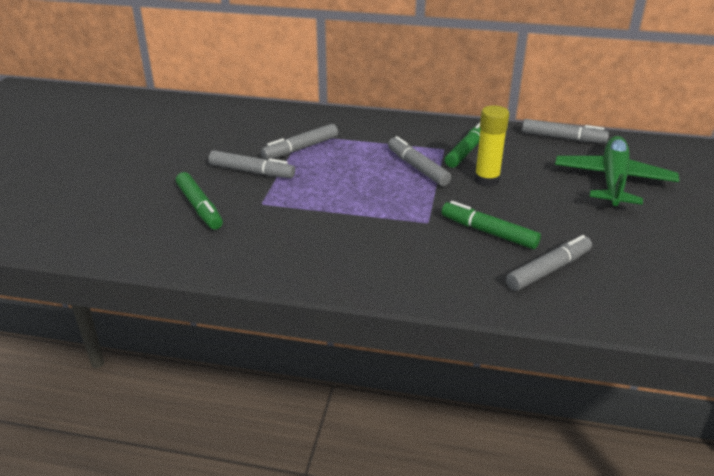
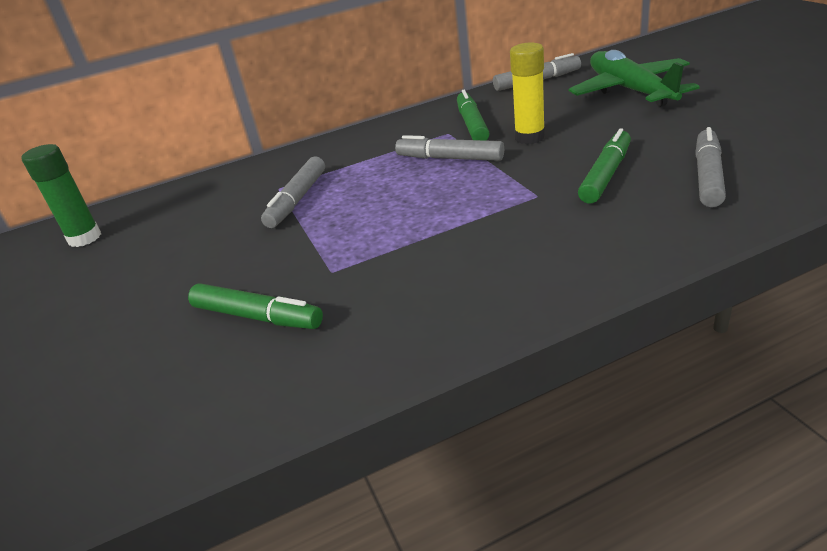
camera: 30 degrees left, 0 degrees up
grey marker [209,150,295,178] -> none
green marker [442,201,541,249] -> green marker turned 120 degrees clockwise [578,128,631,204]
none -> green glue stick [22,144,101,247]

